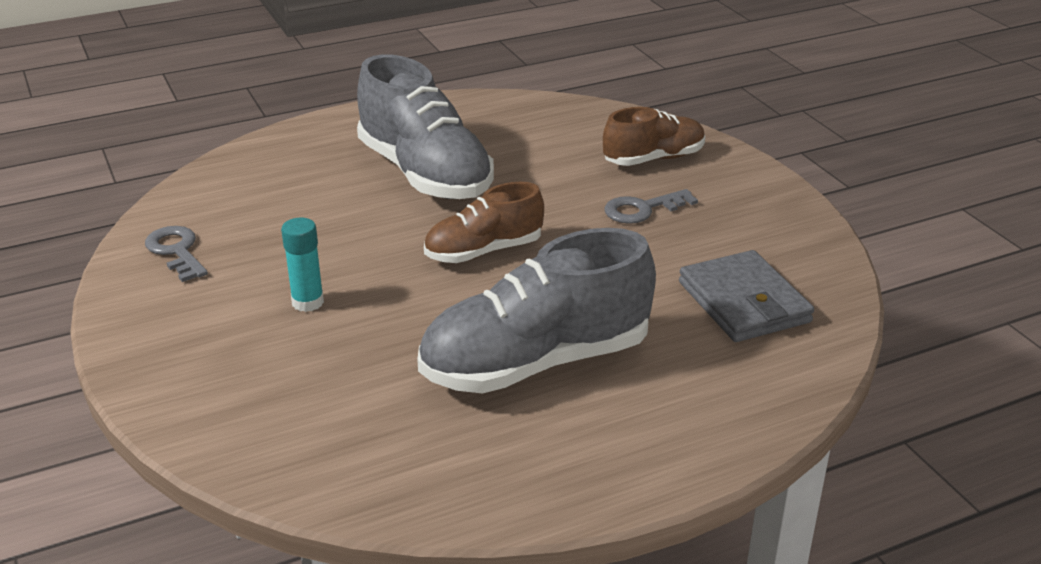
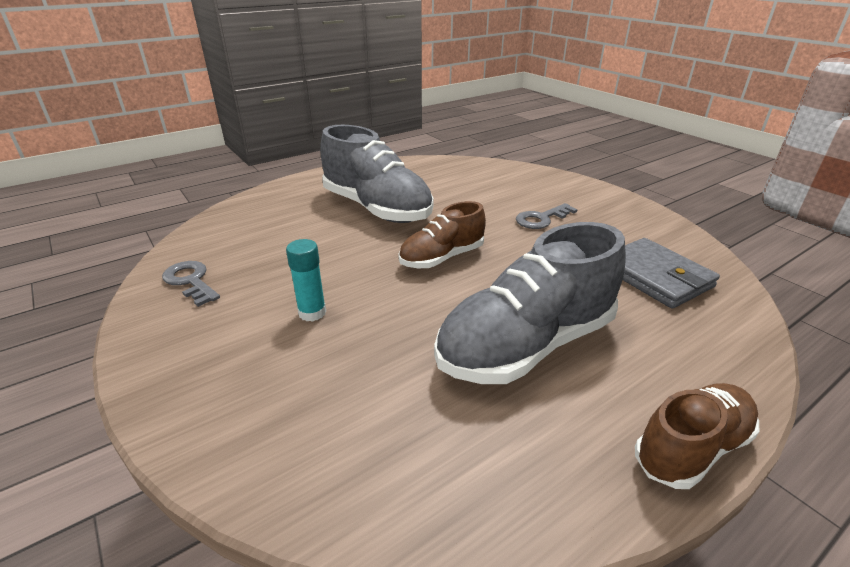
camera: 10 degrees left, 0 degrees up
brown shoe [603,107,705,166] -> brown shoe moved to [635,383,759,489]

